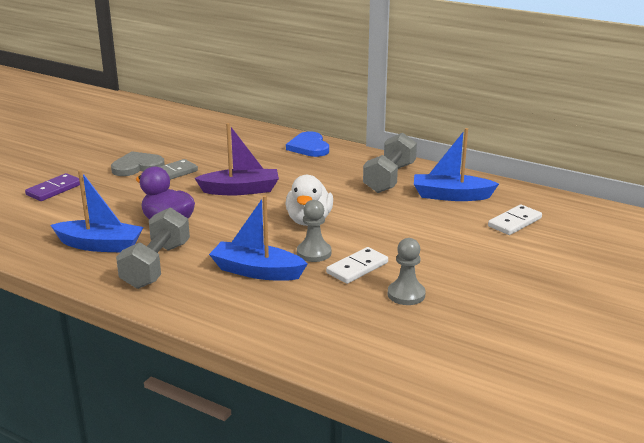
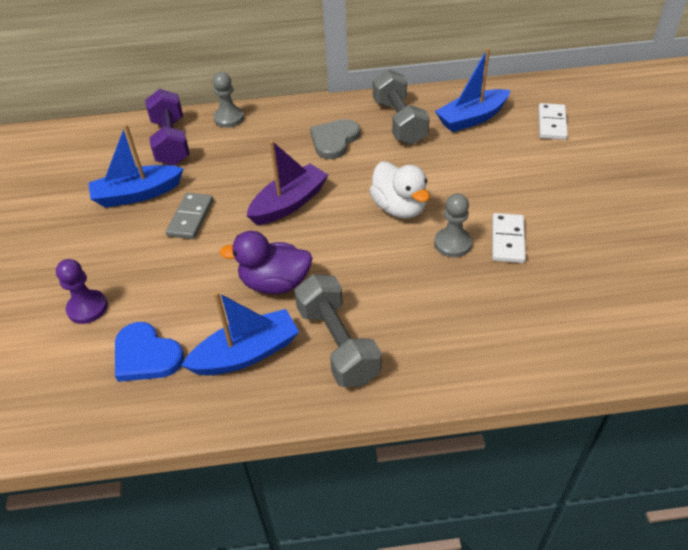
camera: 35 degrees left, 20 degrees up
purple domino [25,173,80,201] -> purple pawn [56,259,108,324]
grey heart [111,151,165,176] -> grey heart moved to [310,119,360,159]
blue boat [209,195,308,281] -> blue boat moved to [88,124,184,208]
blue heart [286,131,329,157] -> blue heart moved to [115,322,184,382]
grey pawn [388,238,426,305] -> grey pawn moved to [213,72,244,128]
none -> purple dumbbell [145,89,190,166]

